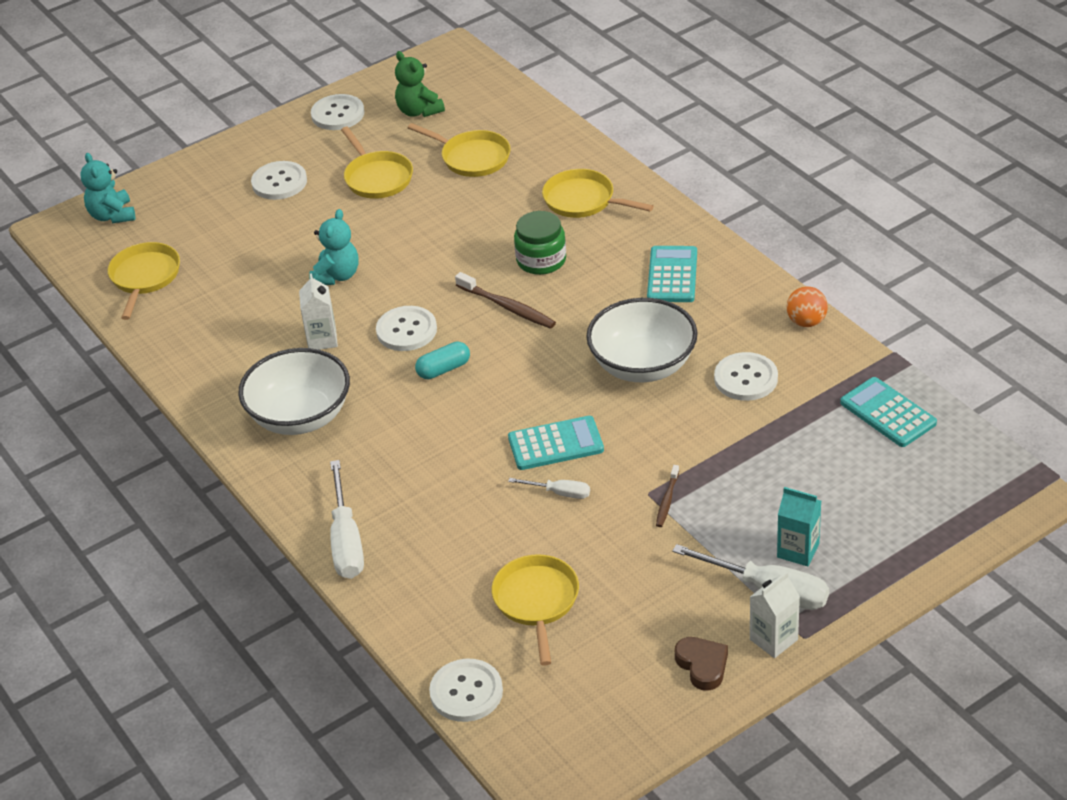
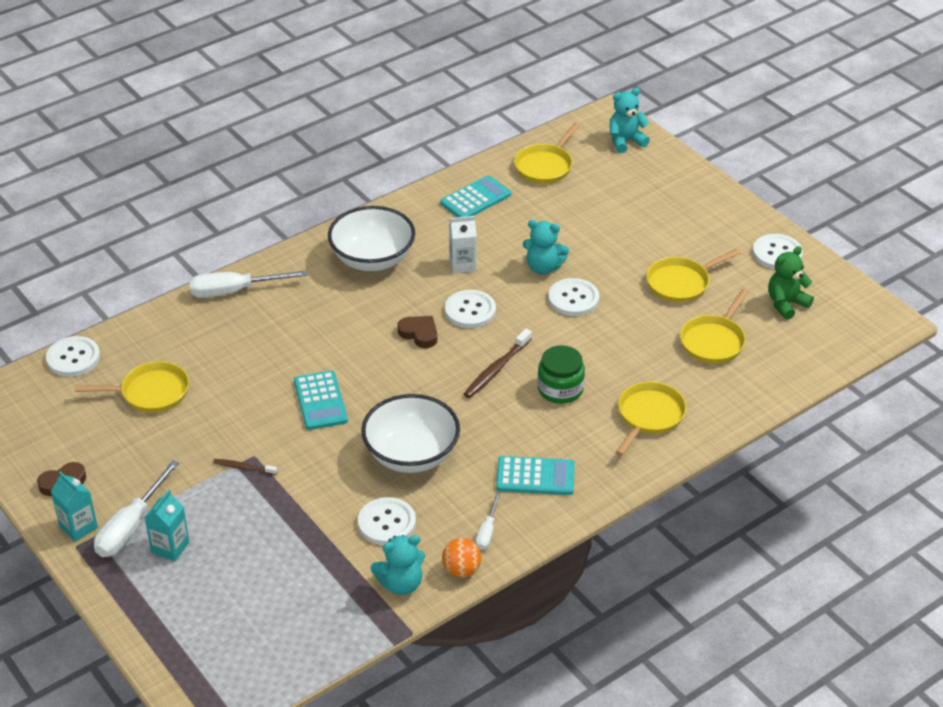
camera: 85 degrees right, 0 degrees up
yellow pan [108,242,180,320] -> yellow pan turned 120 degrees clockwise [514,123,580,184]
white button [251,161,307,200] -> white button moved to [548,278,599,316]
turquoise capsule [415,342,470,379] -> brown heart [397,316,437,348]
white screwdriver [508,478,590,499] -> white screwdriver moved to [476,494,500,550]
white carton [750,571,800,658] -> turquoise carton [51,471,98,542]
turquoise calculator [840,377,937,447] -> turquoise calculator moved to [440,175,511,217]
none -> turquoise teddy bear [371,535,425,595]

